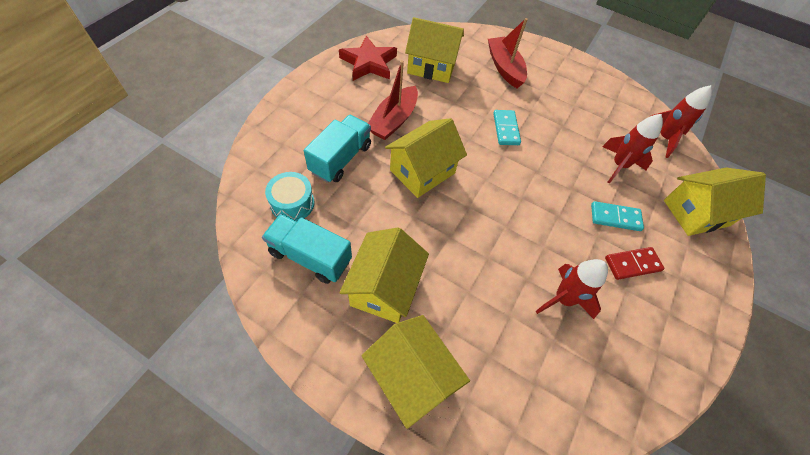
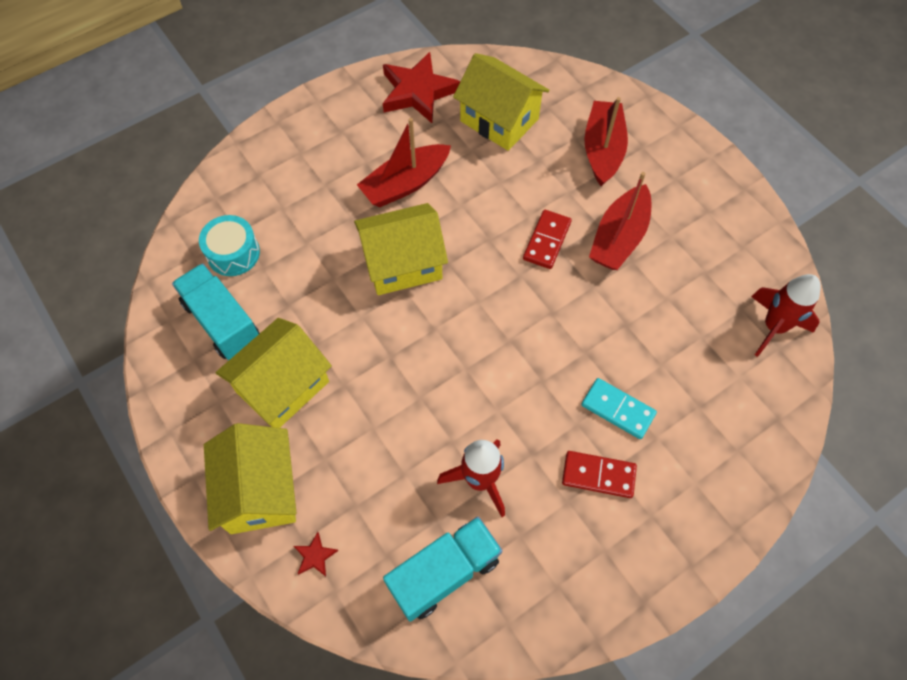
camera: 30 degrees right, 5 degrees up
turquoise truck [304,115,371,183] -> turquoise truck moved to [383,517,502,621]
turquoise domino [493,110,521,145] -> red domino [523,210,572,269]
red rocket [602,114,663,183] -> none
yellow house [664,168,766,236] -> none
none -> red star [294,532,338,576]
none -> red boat [589,172,651,270]

